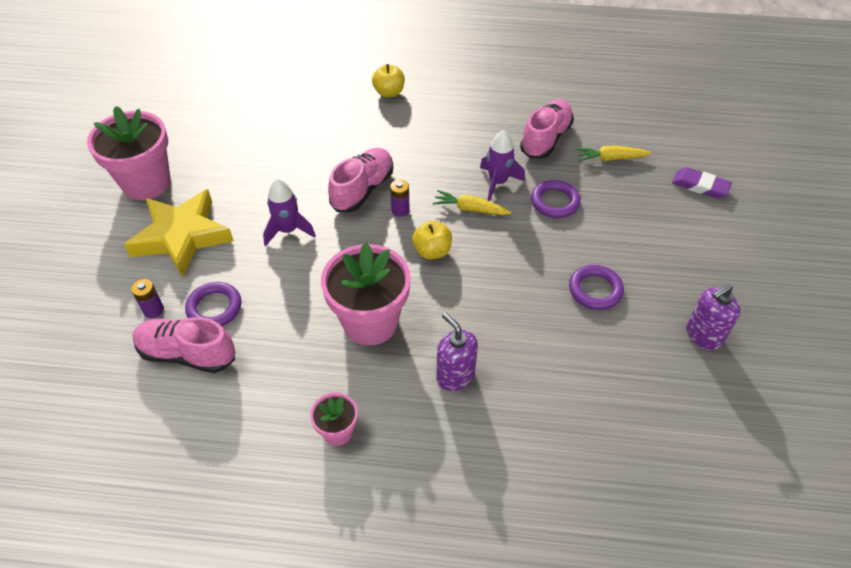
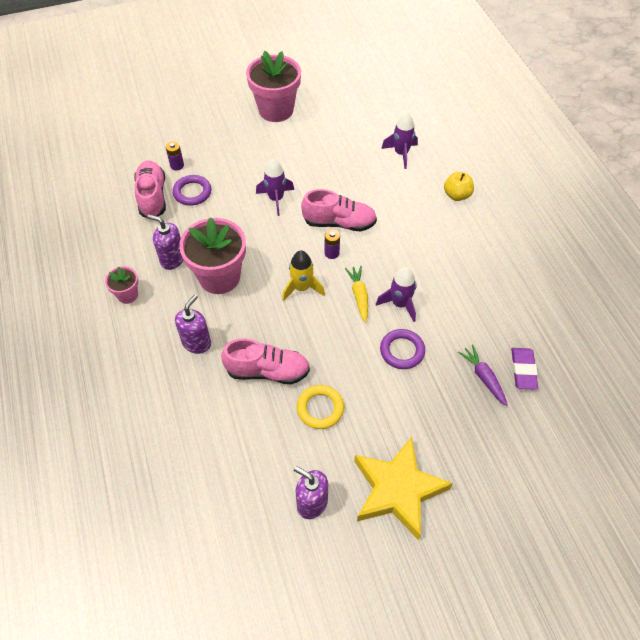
camera: 65 degrees right, 5 degrees up
yellow star [124,189,234,277] -> yellow star moved to [354,437,453,540]
yellow apple [412,221,452,259] -> yellow rocket [282,250,325,301]
pink shoe [520,99,574,158] -> pink shoe moved to [221,339,310,384]
purple ring [569,265,624,310] -> yellow ring [297,385,344,429]
yellow carrot [576,145,651,162] -> purple carrot [458,344,508,406]
purple eraser [672,167,732,199] -> purple eraser moved to [511,348,538,390]
none -> purple soap dispenser [147,214,184,270]
none -> purple rocket [381,113,418,169]

